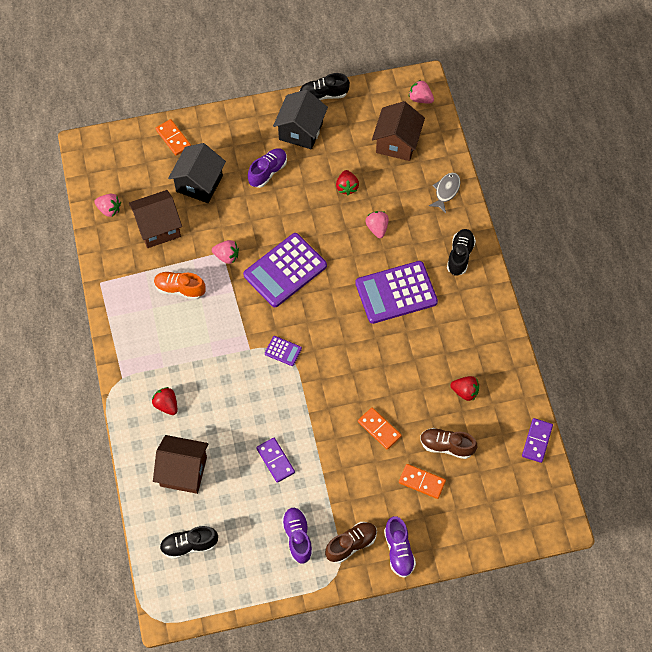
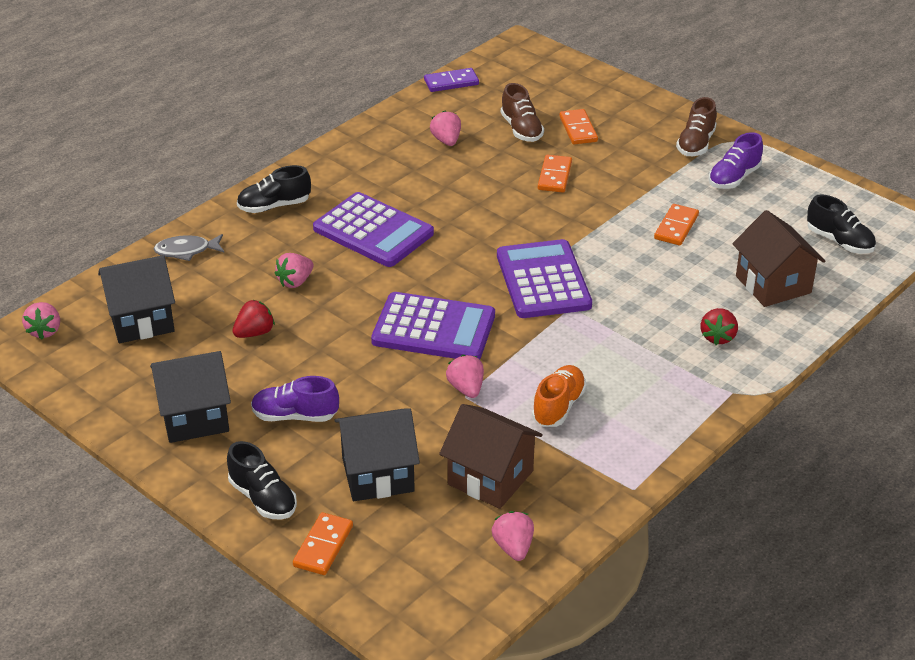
camera: 125 degrees left, 25 degrees down
orange shoe [154,272,206,300] -> orange shoe turned 135 degrees counterclockwise [532,365,587,427]
purple domino [256,438,295,483] -> orange domino [654,204,699,245]
purple calculator [265,336,302,366] -> purple calculator [497,239,592,318], size x2.30
black shoe [300,73,350,100] -> black shoe moved to [227,441,297,520]
brown shoe [325,522,377,563] -> brown shoe turned 90 degrees counterclockwise [676,97,717,156]
brown house [372,101,425,161] -> black house [98,255,175,343]
purple shoe [384,516,416,578] -> none
red strawberry [450,376,479,401] -> pink strawberry [430,110,461,146]

